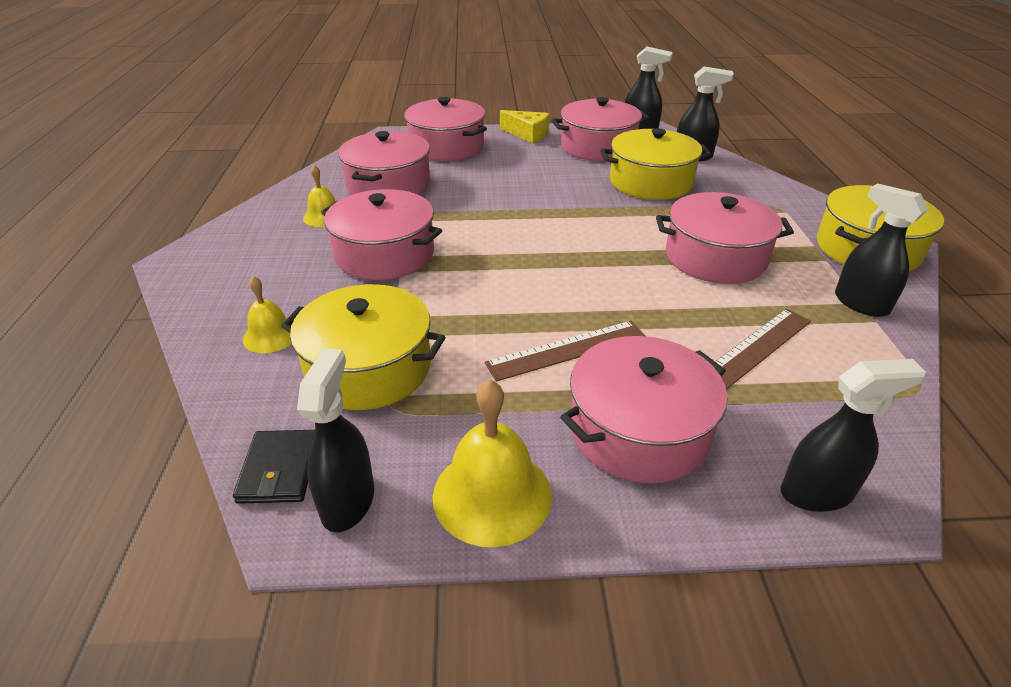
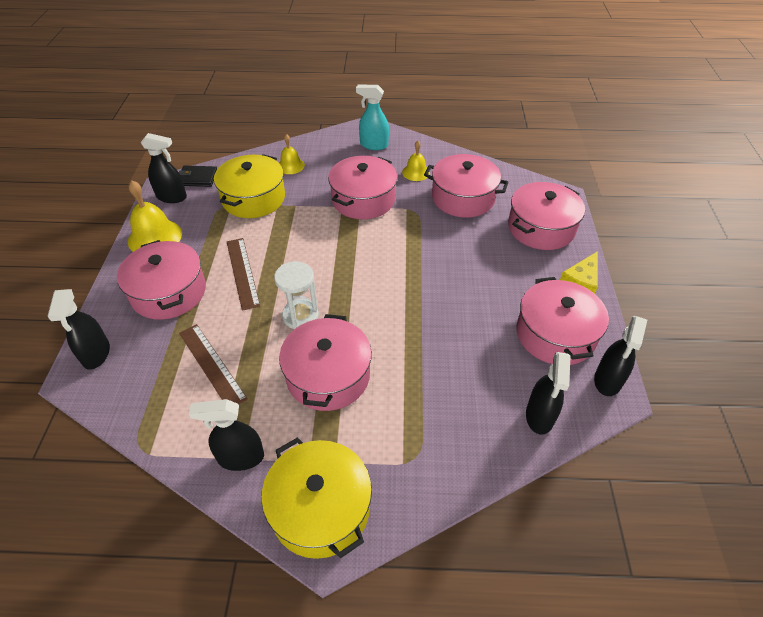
camera: 95 degrees right, 10 degrees up
yellow pot [600,128,712,200] -> none
black spray bottle [835,183,928,317] -> black spray bottle turned 150 degrees counterclockwise [189,399,264,471]
none -> white hourglass [274,261,319,329]
none -> turquoise spray bottle [356,85,389,150]

